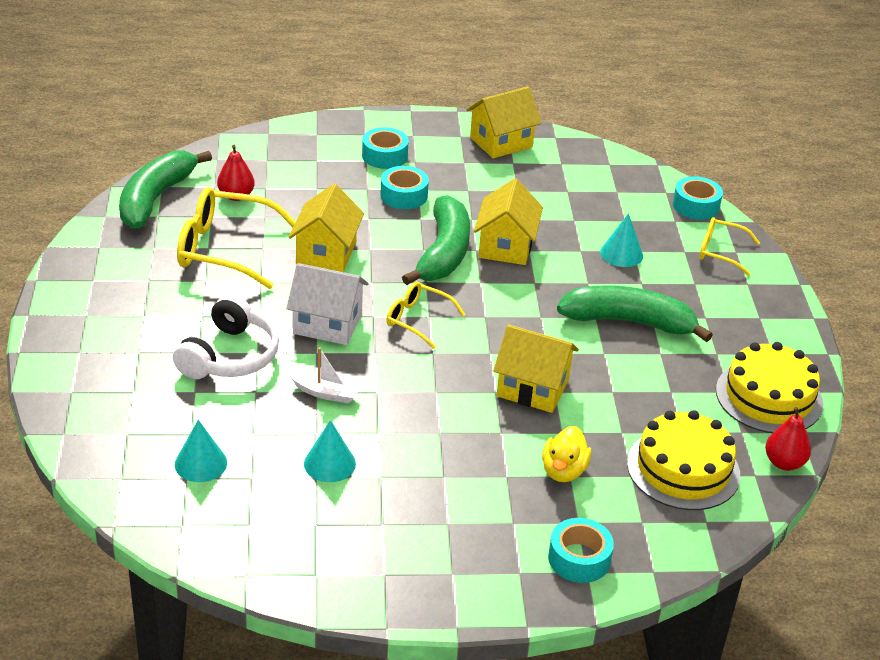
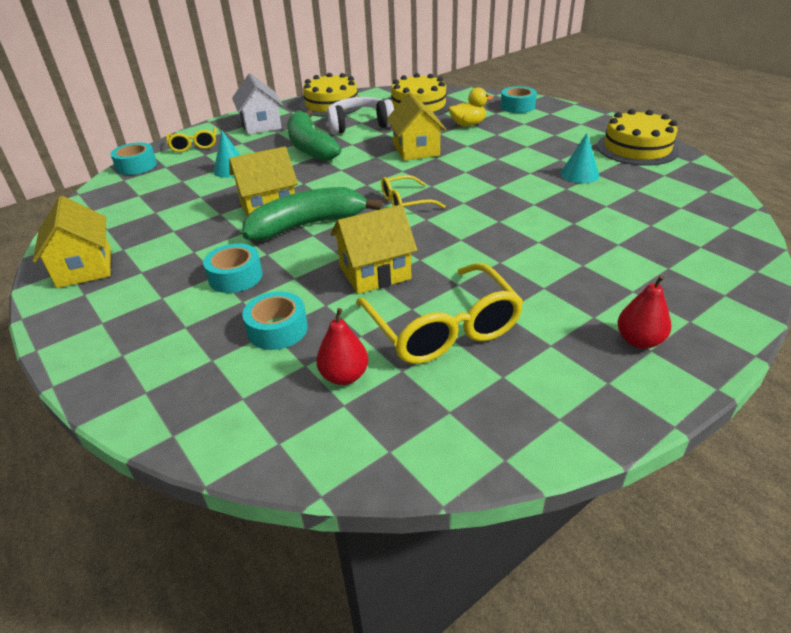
camera: 120 degrees left, 0 degrees up
green banana [119,150,212,229] -> none
white headphones [173,294,279,379] -> white headphones moved to [327,97,394,134]
turquoise cone [175,420,227,482] -> none
white house [286,263,369,345] -> white house moved to [232,73,283,135]
white boat [290,347,361,403] -> none
turquoise tape [362,127,409,169] -> turquoise tape moved to [242,291,308,350]
yellow glasses [386,282,465,349] -> yellow glasses turned 75 degrees clockwise [381,175,446,208]
yellow house [466,86,542,159] -> yellow house turned 45 degrees clockwise [33,196,111,288]
red pear [765,407,811,471] -> red pear moved to [617,275,671,349]
none -> yellow cake [597,109,680,166]

